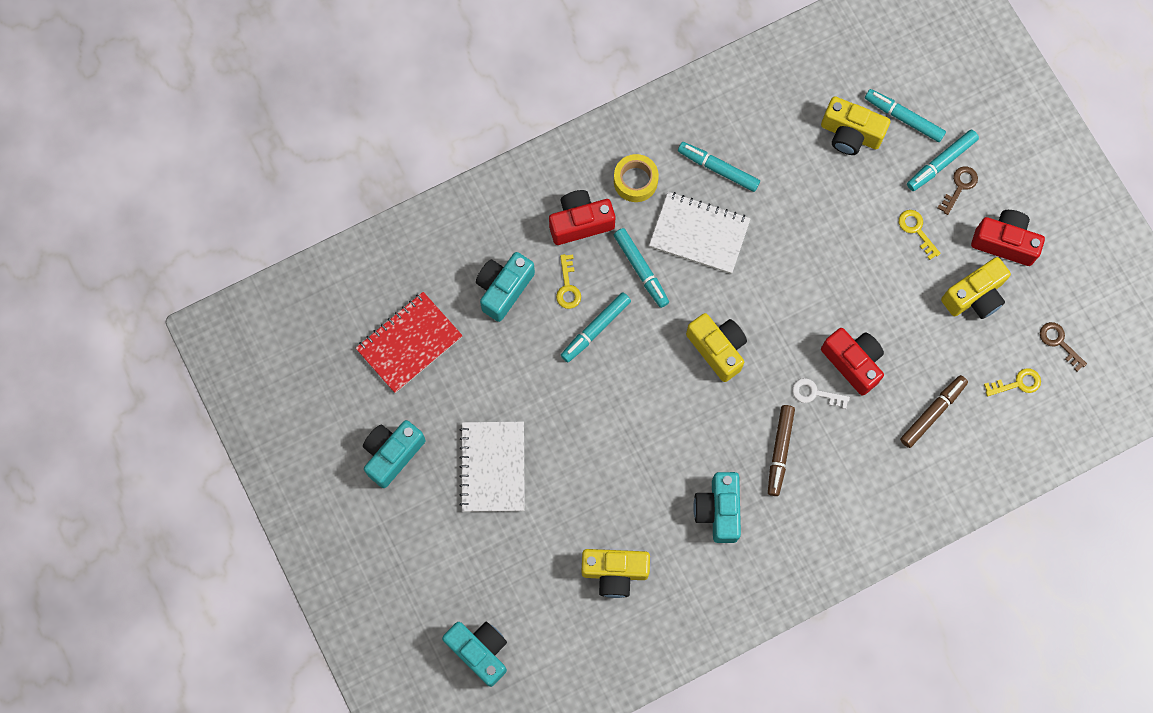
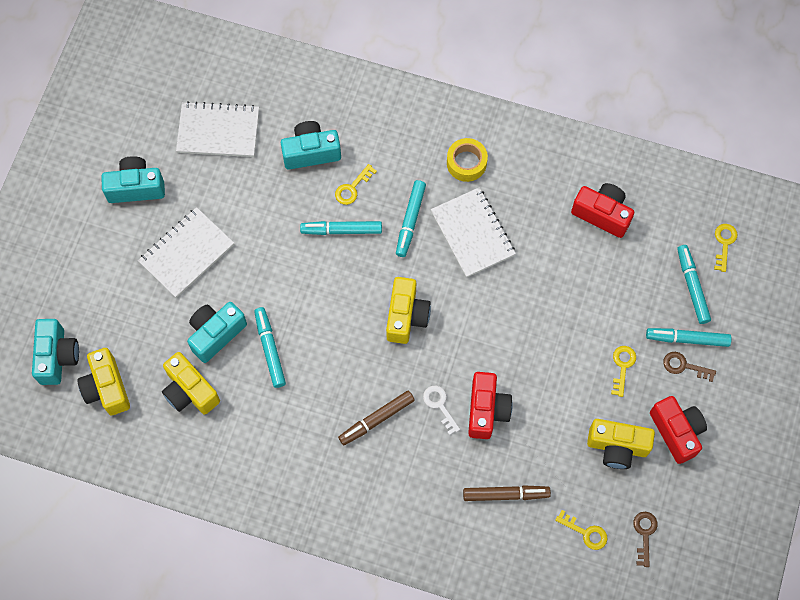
camera: 45 degrees right, 5 degrees down
red notebook [356,292,463,393] -> white notebook [176,101,259,157]
red camera [549,190,615,245] -> red camera moved to [571,183,634,238]
turquoise marker [678,142,760,192] -> turquoise marker moved to [254,307,286,388]
turquoise camera [693,472,741,543] -> turquoise camera moved to [187,302,247,363]
yellow camera [821,96,890,155] -> yellow camera moved to [77,348,130,416]
brown key [938,166,978,215] -> brown key turned 150 degrees counterclockwise [663,352,716,382]
none -> yellow key [714,224,737,272]

